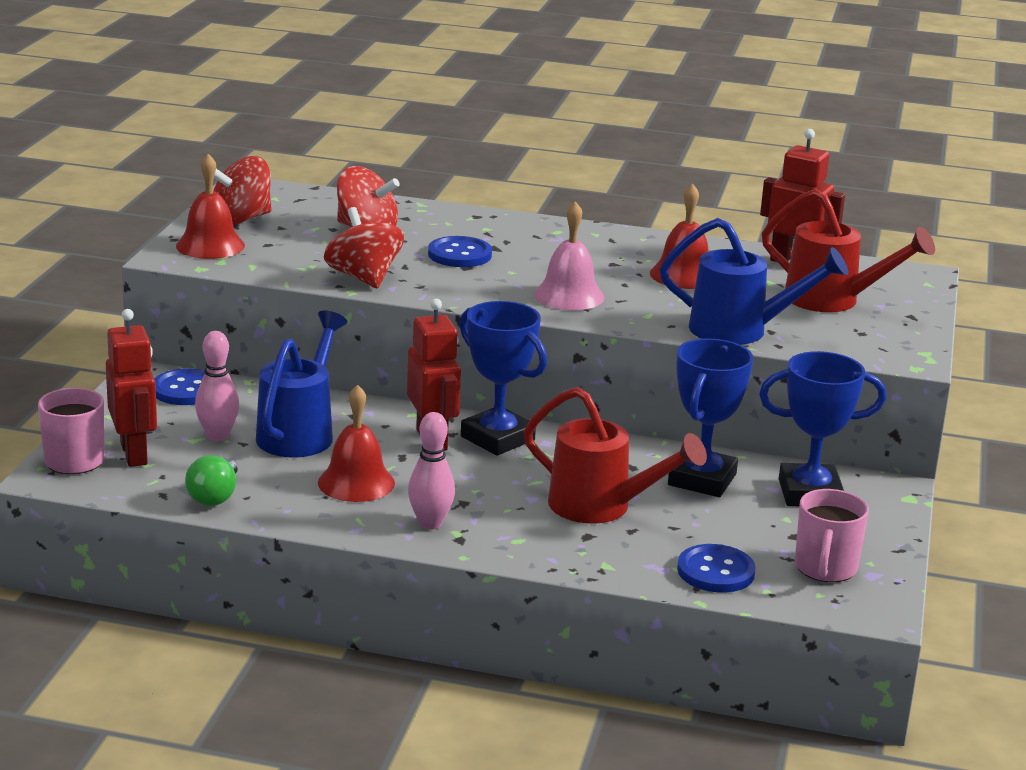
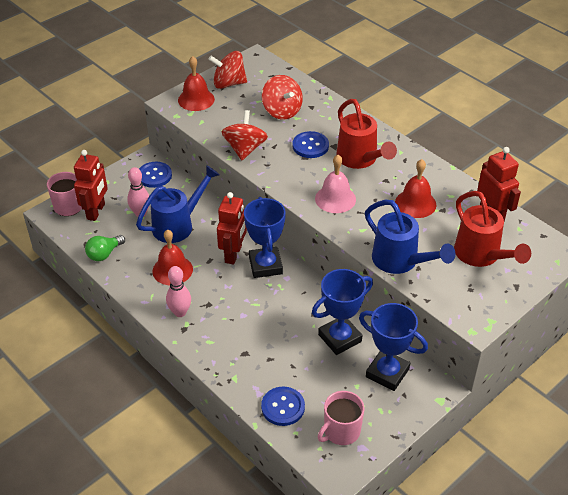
camera: 35 degrees right, 20 degrees up
red watering can [523,387,707,524] -> red watering can moved to [336,99,397,169]

